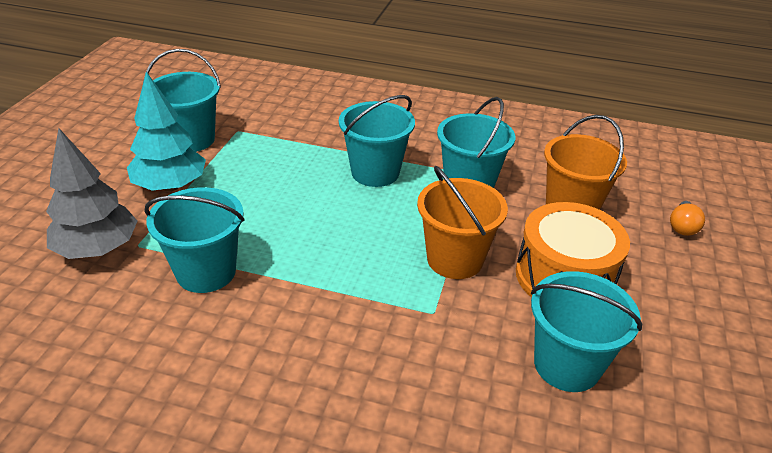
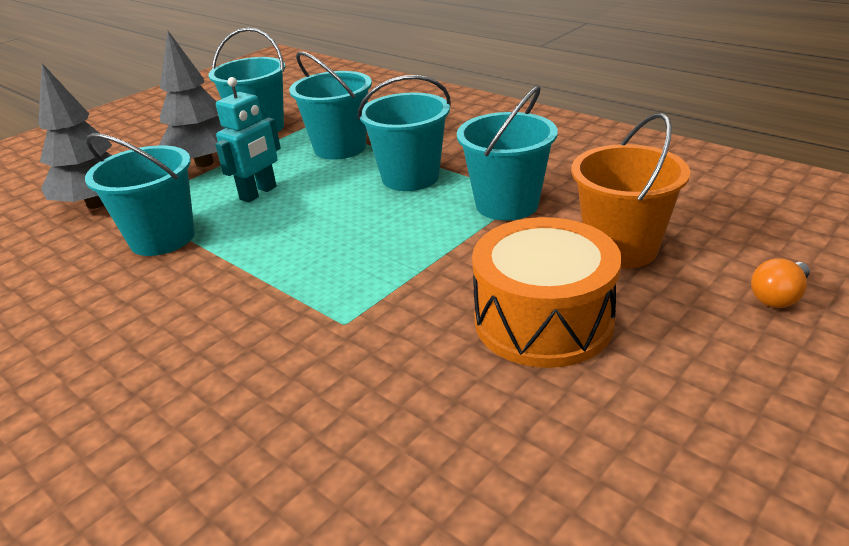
camera: 30 degrees right, 5 degrees down
turquoise tree [127,72,206,191] -> grey tree [159,31,225,167]
orange bucket [417,166,508,279] -> none
turquoise bucket [531,271,642,392] -> turquoise bucket moved to [289,51,372,160]
none -> turquoise robot [215,77,281,203]

